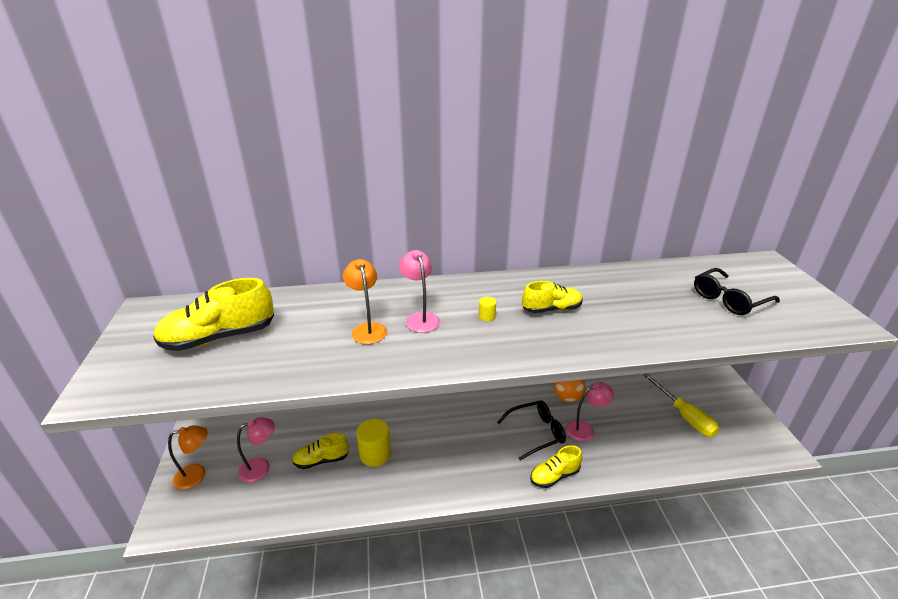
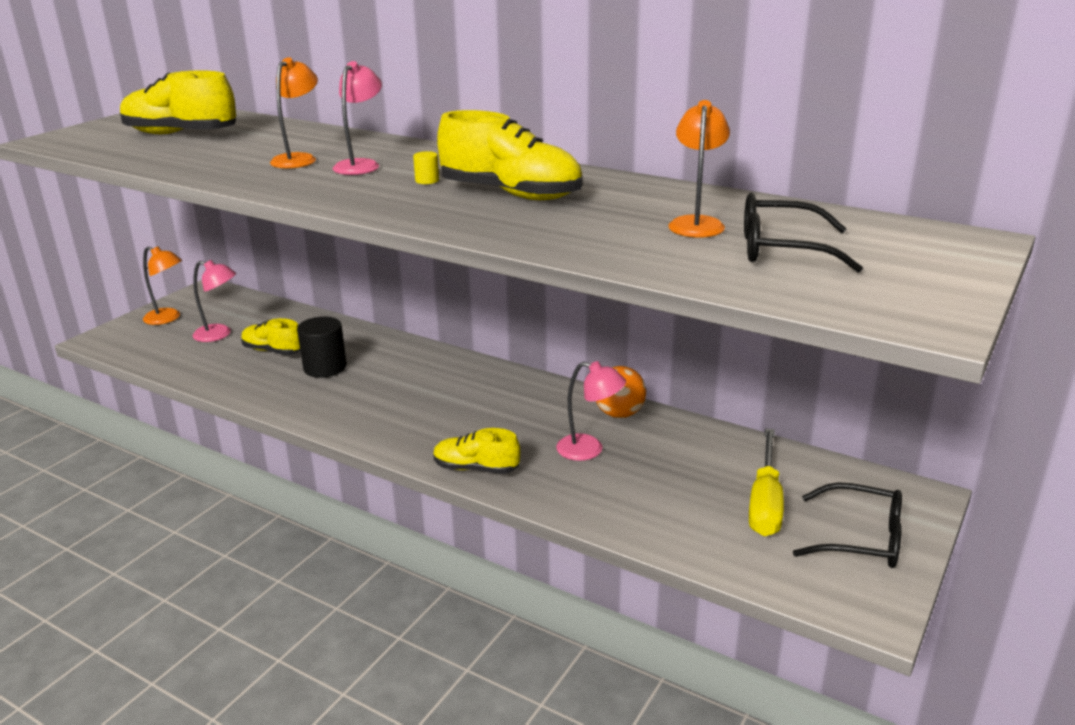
camera: 40 degrees right, 5 degrees down
yellow cylinder [356,419,391,467] -> black cylinder [297,316,347,378]
black glasses [497,401,566,460] -> black glasses moved to [793,482,902,568]
yellow shoe [522,281,583,313] -> yellow shoe [437,110,583,200], size x1.64
none -> orange lamp [668,100,730,238]

